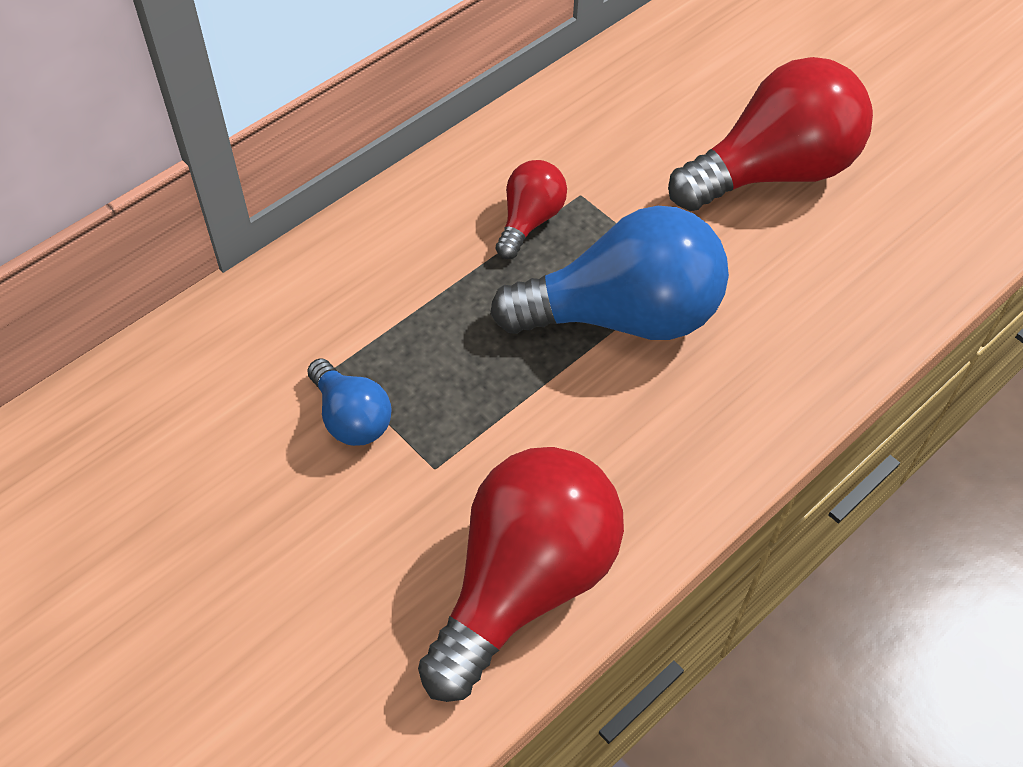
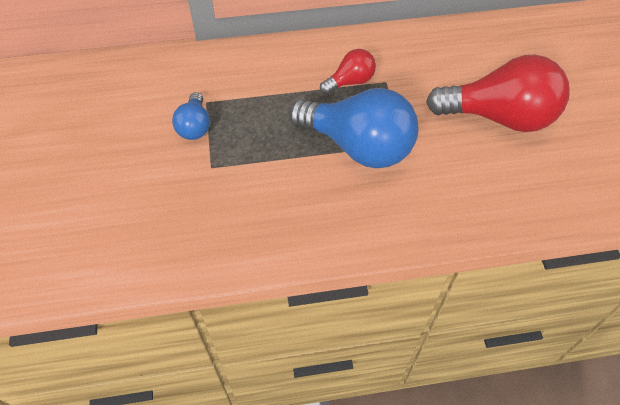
camera: 35 degrees right, 0 degrees up
red light bulb [418,447,624,702] -> none

